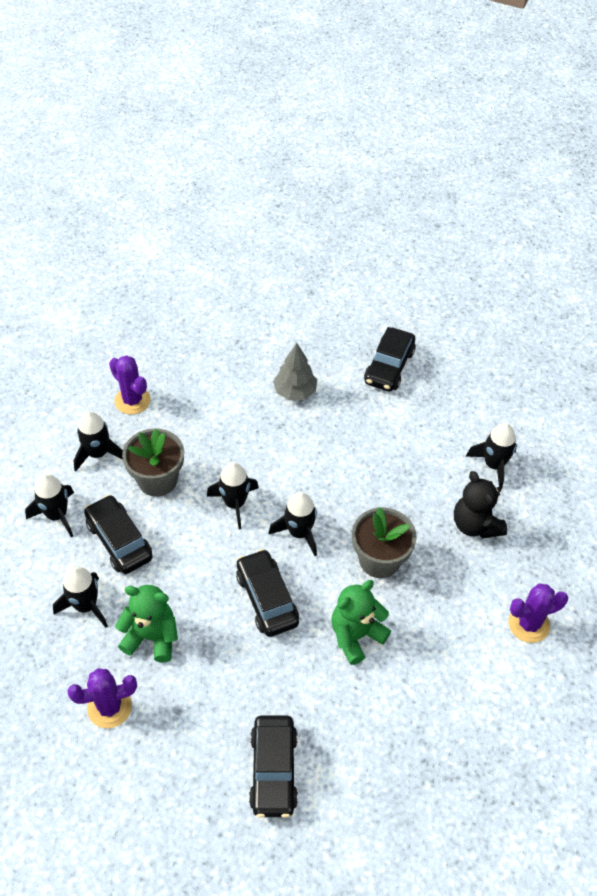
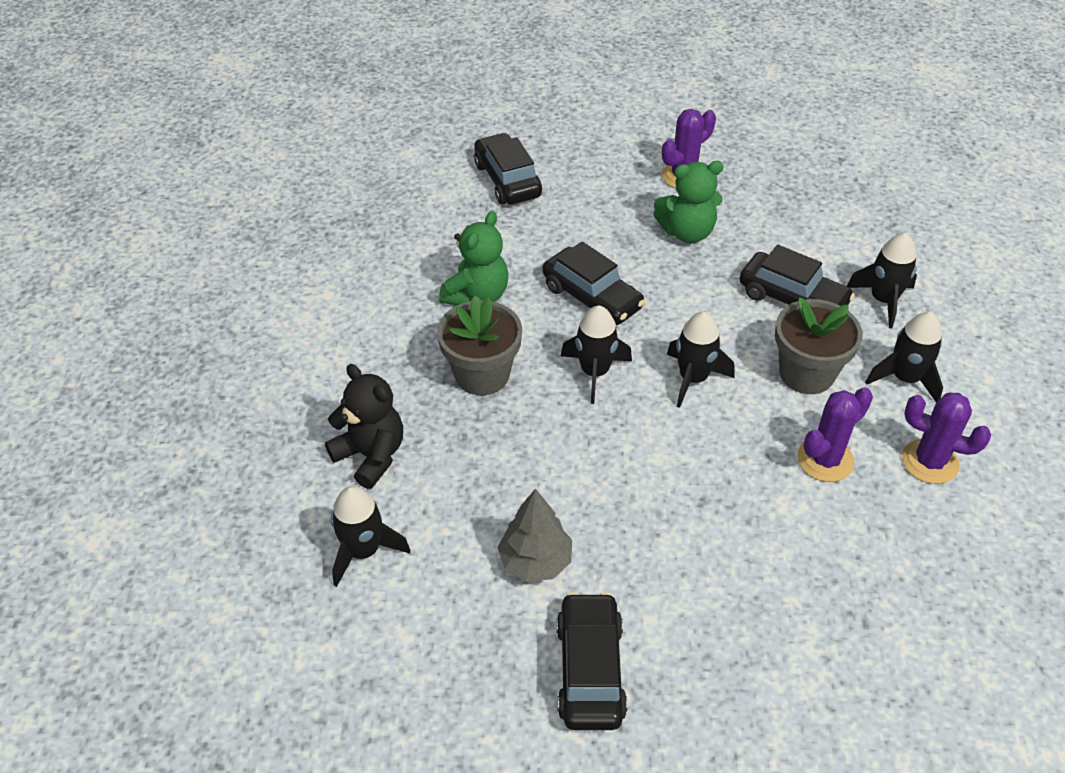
camera: 160 degrees right, 5 degrees down
black rocket [53,567,108,628] -> none
grey tree [273,343,317,400] -> grey tree moved to [497,488,572,582]
purple cactus [509,583,569,643] -> purple cactus moved to [797,387,873,482]

